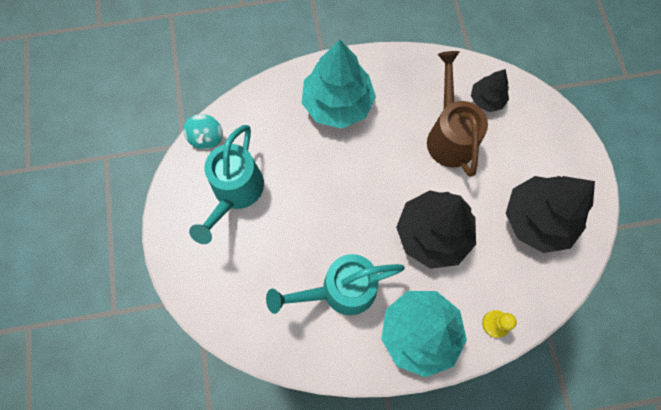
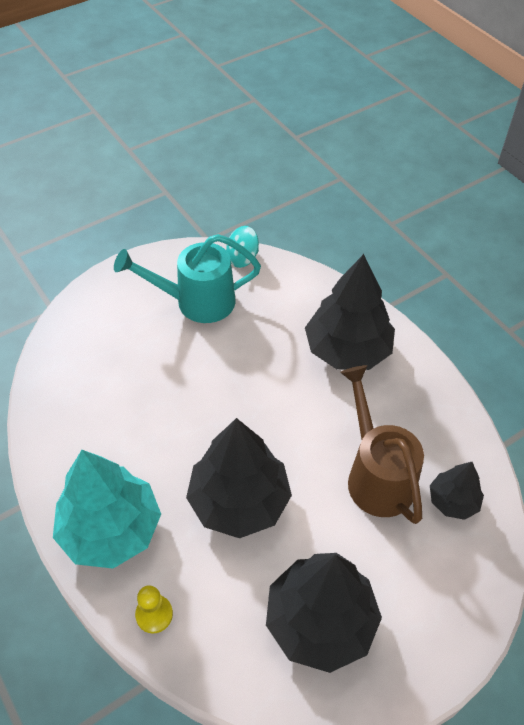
camera: 65 degrees right, 20 degrees down
turquoise watering can [266,254,405,315] -> none
turquoise tree [301,39,376,129] -> black tree [305,254,395,370]
brown watering can [427,51,488,177] -> brown watering can turned 75 degrees counterclockwise [340,365,424,524]

